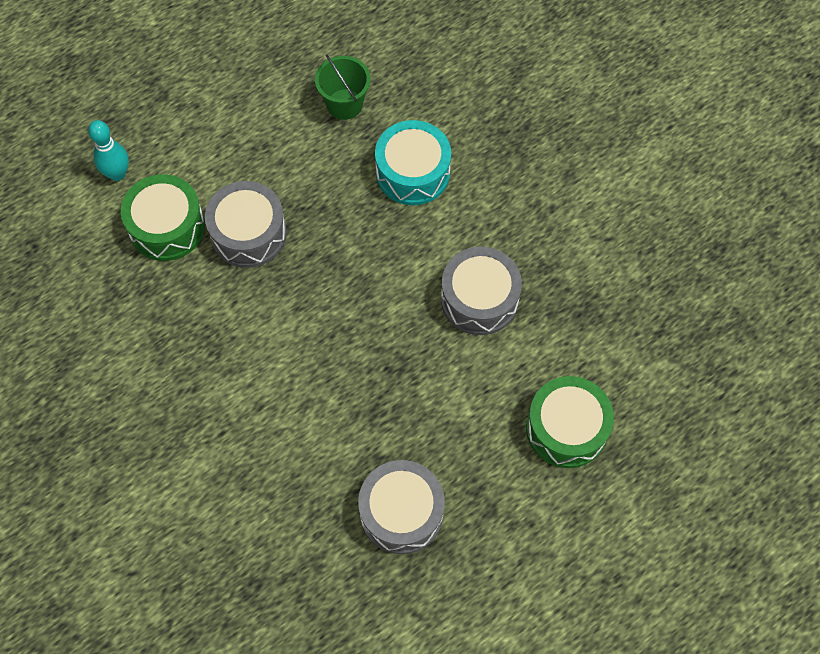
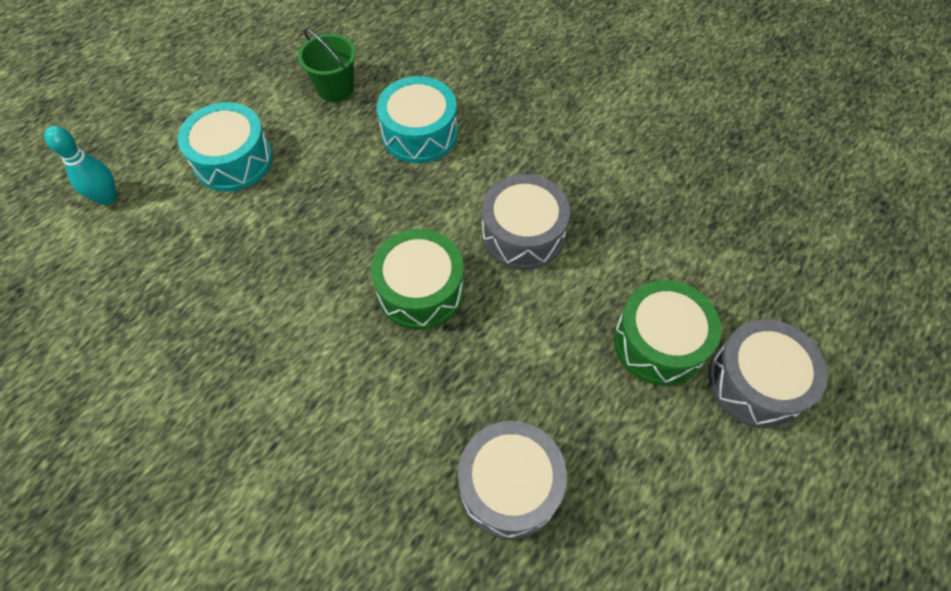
camera: 15 degrees left, 5 degrees down
green drum [121,174,205,261] -> green drum moved to [371,229,464,330]
grey drum [205,181,287,268] -> grey drum moved to [709,319,828,428]
none -> turquoise drum [177,102,273,192]

